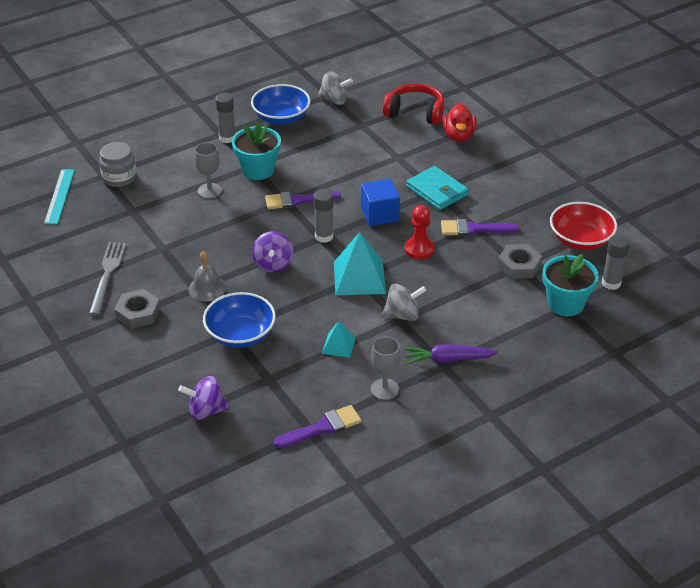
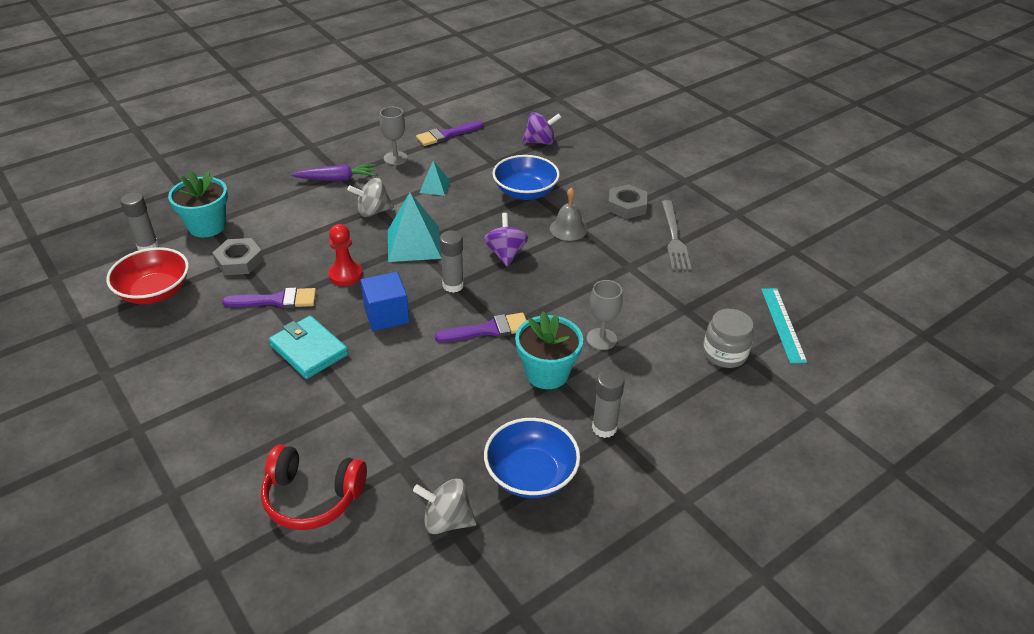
camera: 175 degrees right, 0 degrees up
red duck [443,104,477,142] -> none

